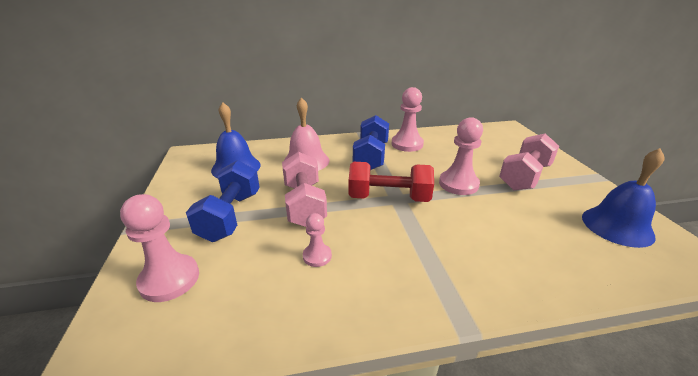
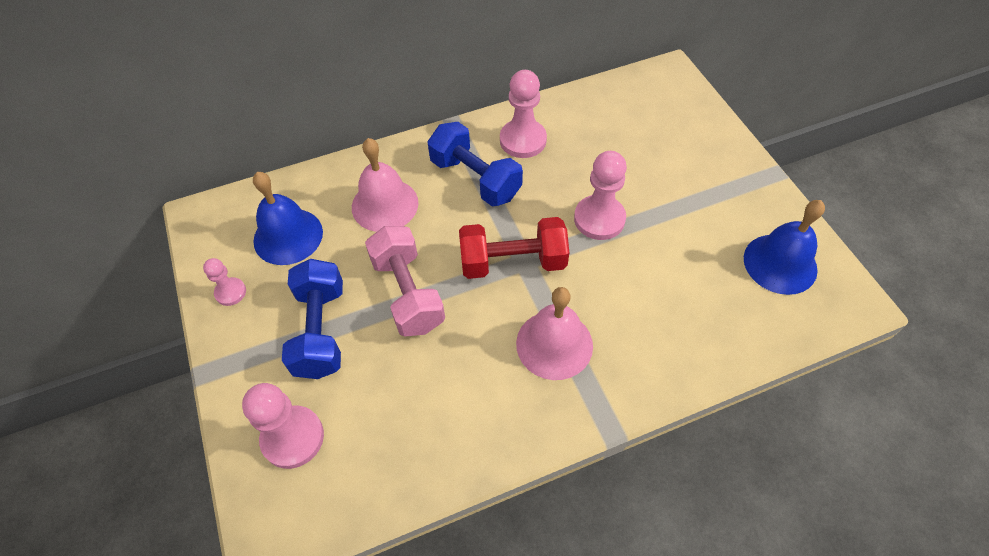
camera: 10 degrees left, 25 degrees up
pink pawn [303,213,332,267] -> pink pawn moved to [203,258,246,306]
blue dumbbell [353,115,389,170] -> blue dumbbell turned 45 degrees counterclockwise [427,122,523,206]
pink dumbbell [499,134,559,190] -> none
none -> pink bell [516,287,593,380]

